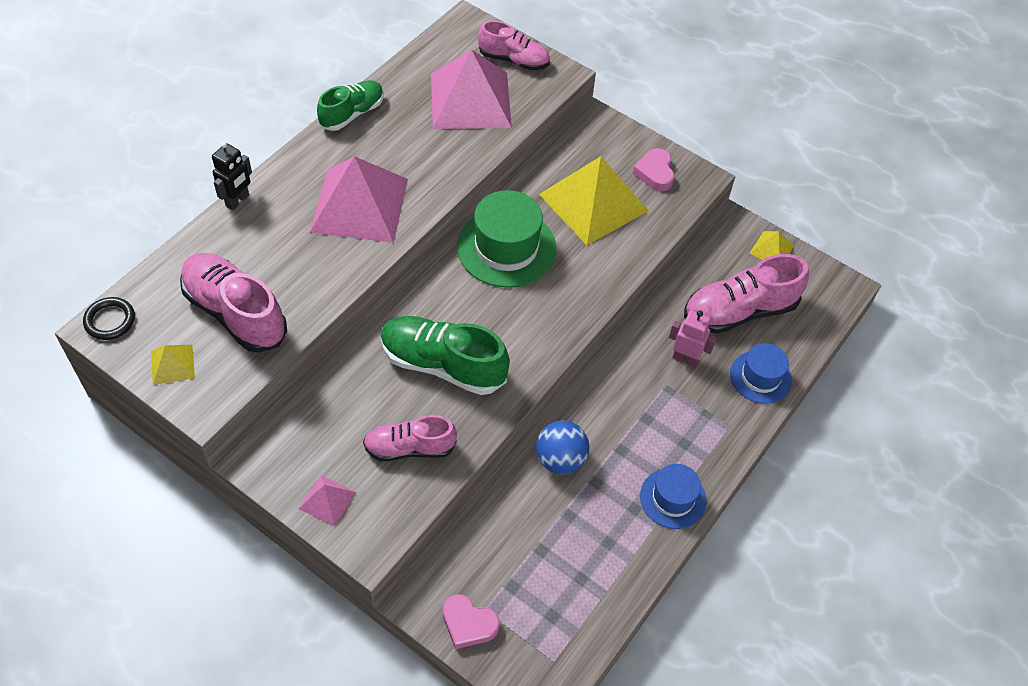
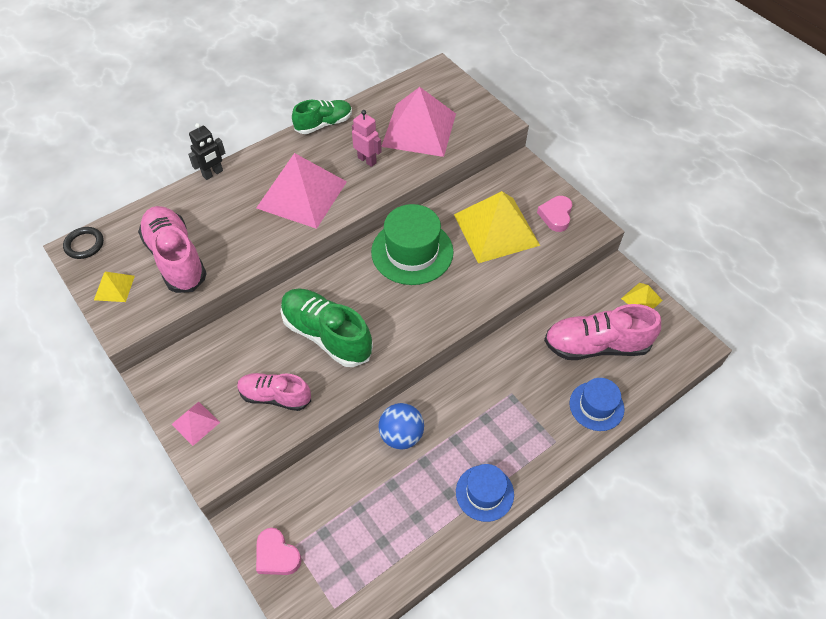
camera: 20 degrees right, 0 degrees up
pink shoe [478,20,550,70] -> none
pink robot [669,310,717,367] -> pink robot moved to [352,110,382,167]

